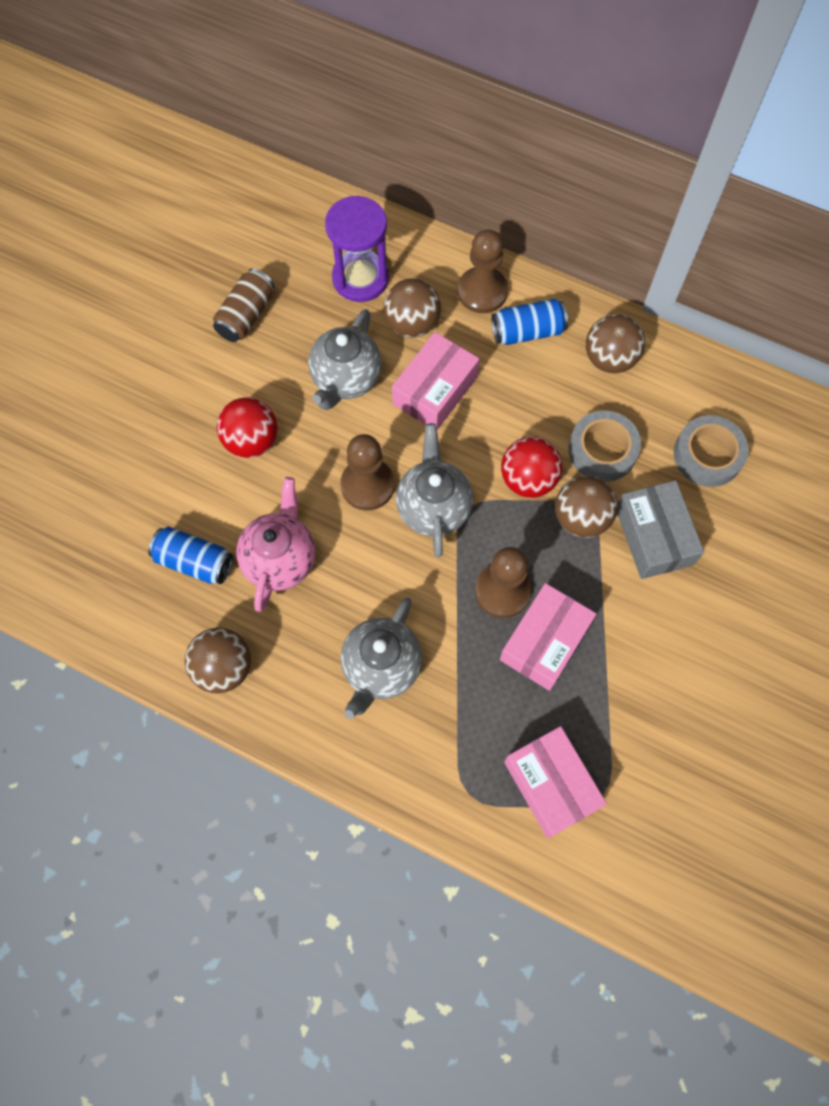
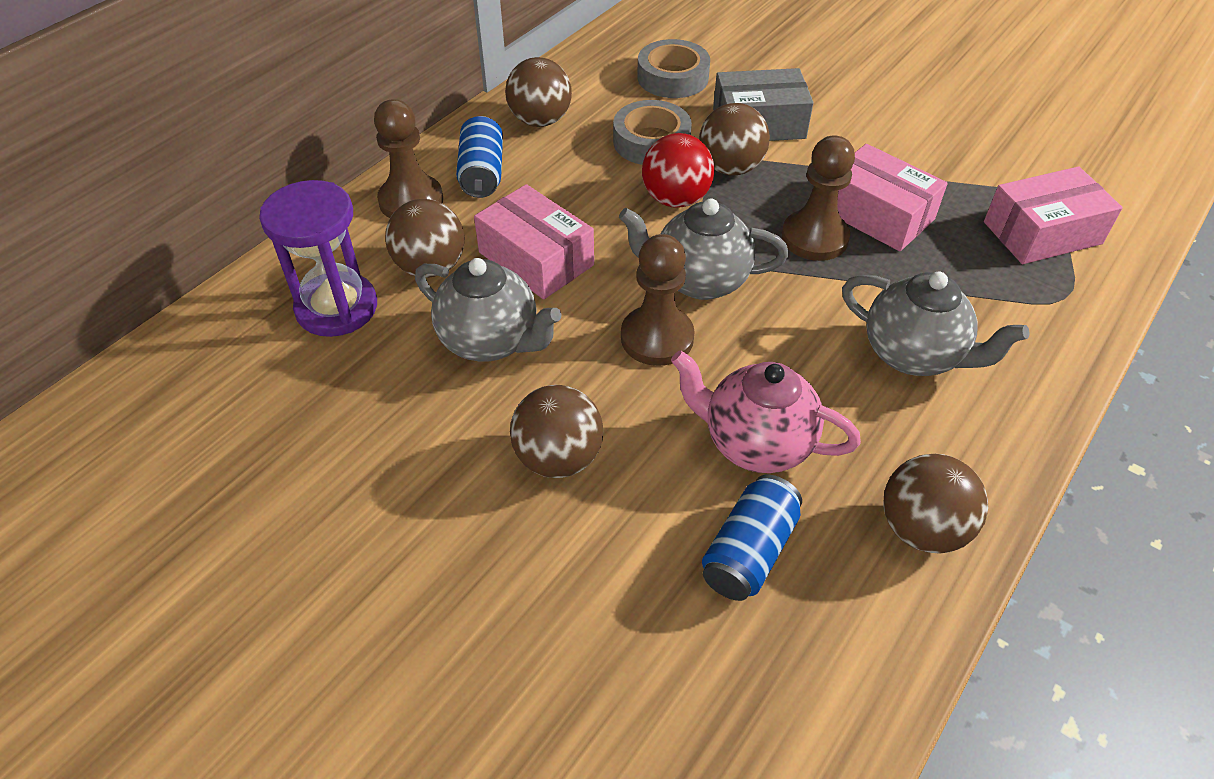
camera: 80 degrees left, 20 degrees down
brown can [213,269,274,342] -> none
red ball [217,397,278,458] -> brown ball [510,385,603,478]

